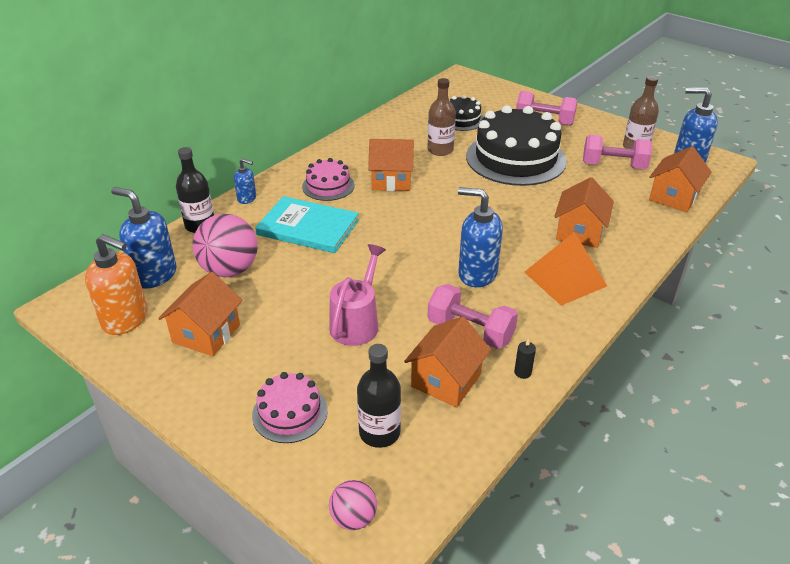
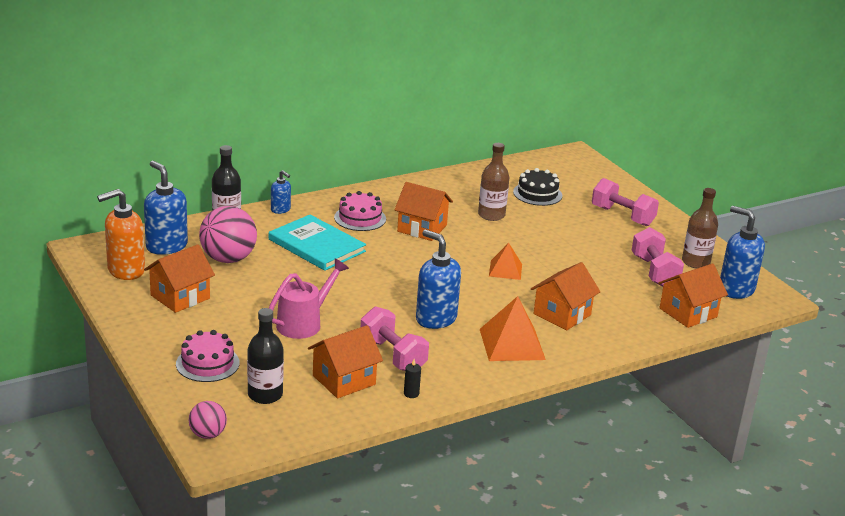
camera: 20 degrees right, 10 degrees down
orange soap dispenser [85,234,148,335] -> orange soap dispenser turned 105 degrees clockwise [97,189,145,280]
black cake [466,105,567,186] -> none
pink dumbbell [583,135,652,169] -> pink dumbbell turned 45 degrees clockwise [632,227,684,286]
none -> orange pyramid [489,243,522,280]

